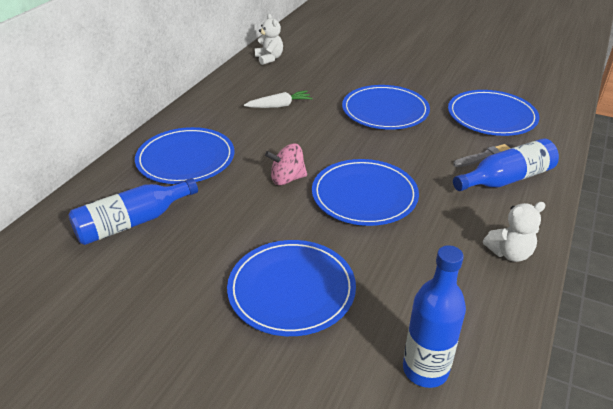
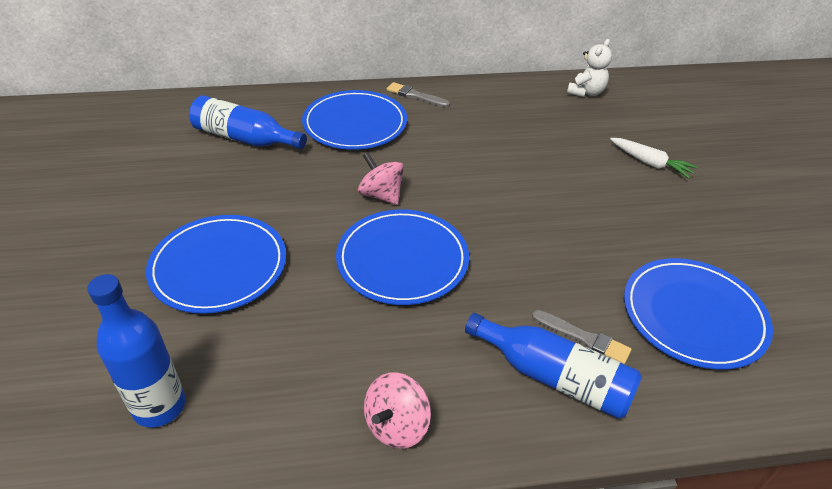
camera: 55 degrees right, 5 degrees up
white carrot [244,90,313,108] -> white carrot moved to [610,138,697,179]
blue plate [342,85,430,130] -> none
white teddy bear [483,202,546,262] -> pink spinning top [364,372,431,449]
none -> grey brush [387,82,450,107]

